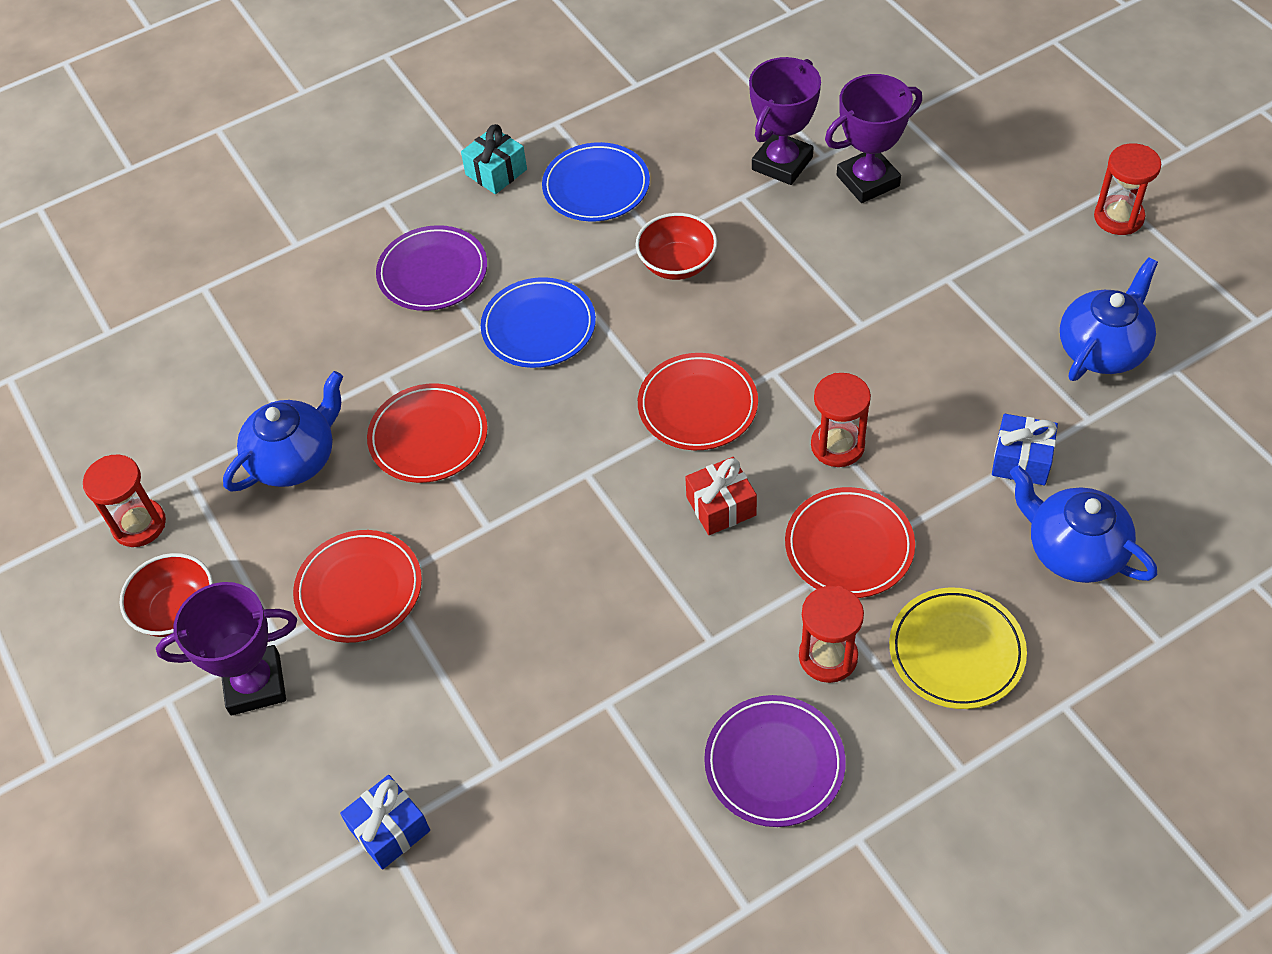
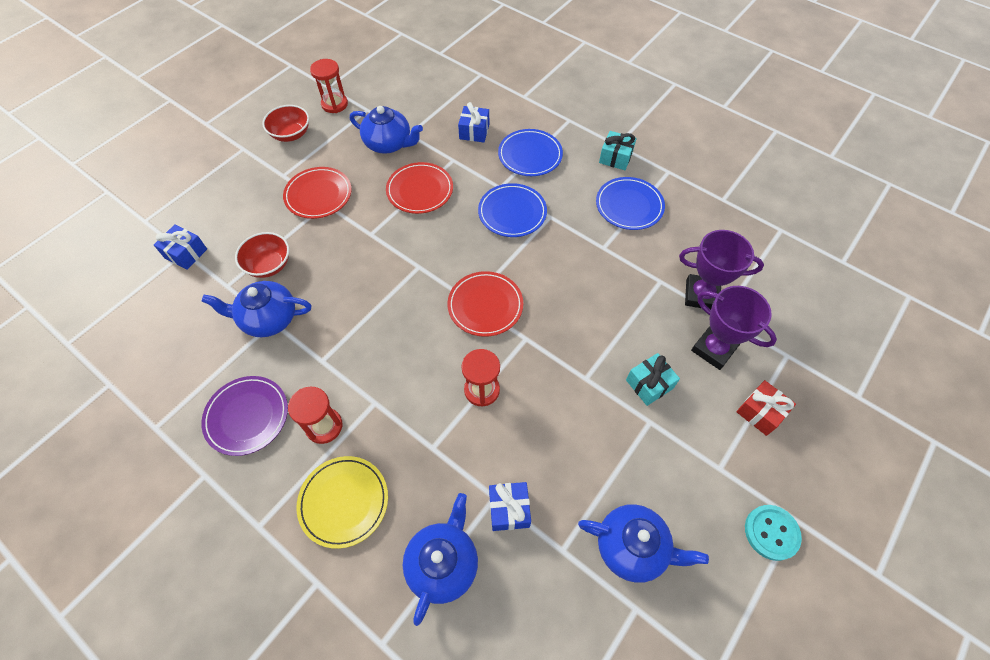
camera: 65 degrees right, 5 degrees up
purple trophy [156,582,297,716] -> none
purple plate [376,225,487,311] -> blue plate [498,129,563,176]
red bowl [636,213,717,280] -> red bowl moved to [235,232,289,278]
red gift [685,457,757,535] -> red gift moved to [737,380,796,436]
red plate [785,487,915,598] -> none
red hourglass [1094,143,1161,235] -> turquoise button [745,505,802,561]
none -> blue teapot [201,281,311,337]
none -> blue gift [458,102,489,142]
none -> turquoise gift [626,353,680,406]

